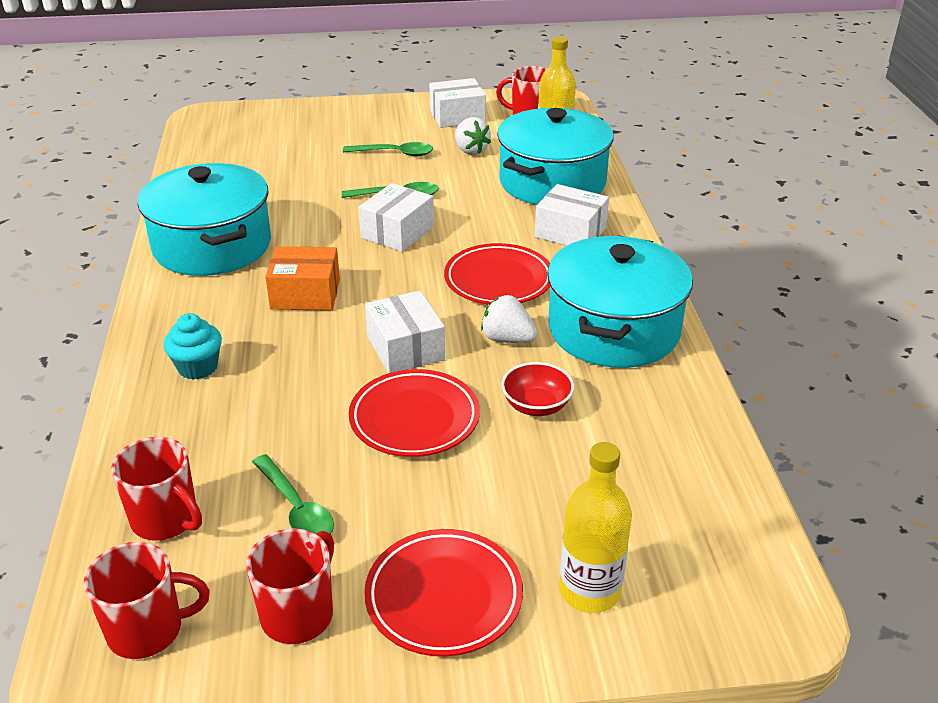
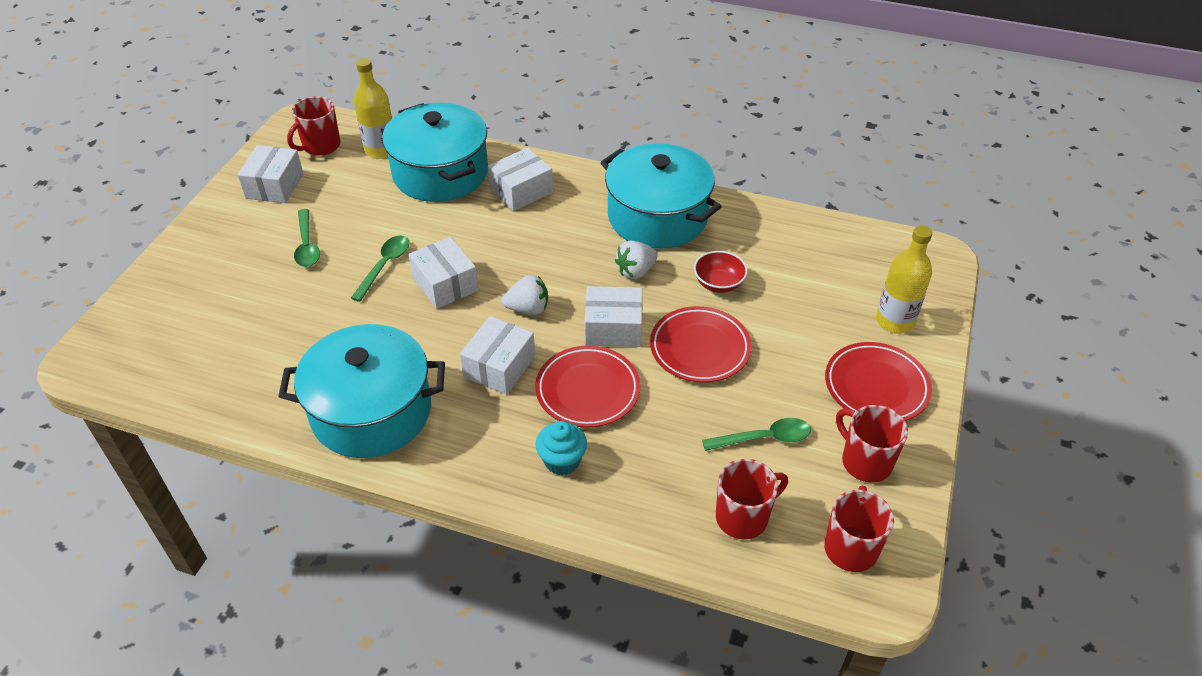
camera: 65 degrees left, 10 degrees up
orange box [265,246,340,311] -> white box [460,316,535,395]
green spoon [343,142,433,156] -> green spoon turned 135 degrees clockwise [294,209,320,267]
red plate [444,243,550,305] -> red plate moved to [535,345,640,428]
white strawberry [455,117,491,155] -> white strawberry moved to [502,275,548,315]

